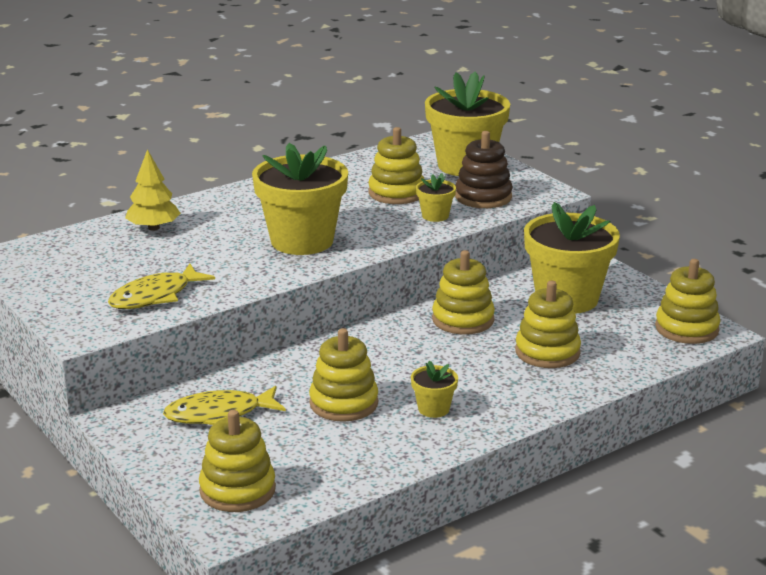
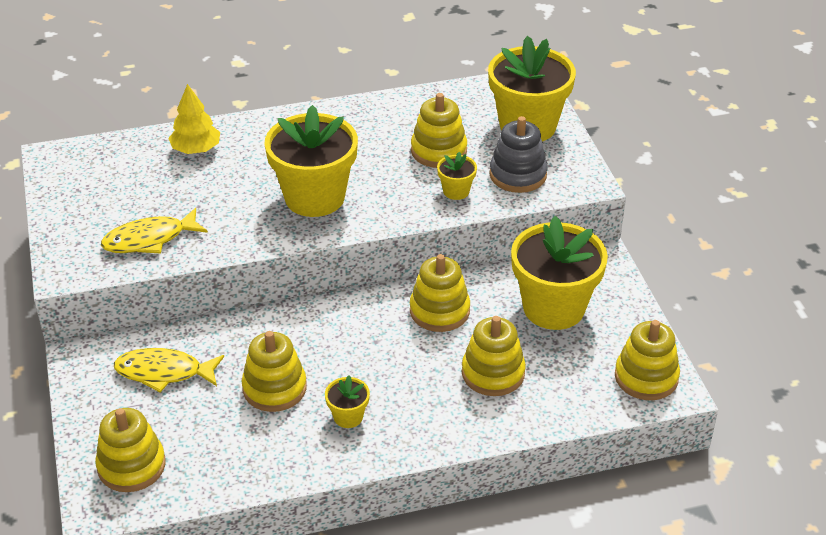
camera: 20 degrees right, 15 degrees up
brown stacking toy [455,131,513,208] -> grey stacking toy [489,116,548,193]

